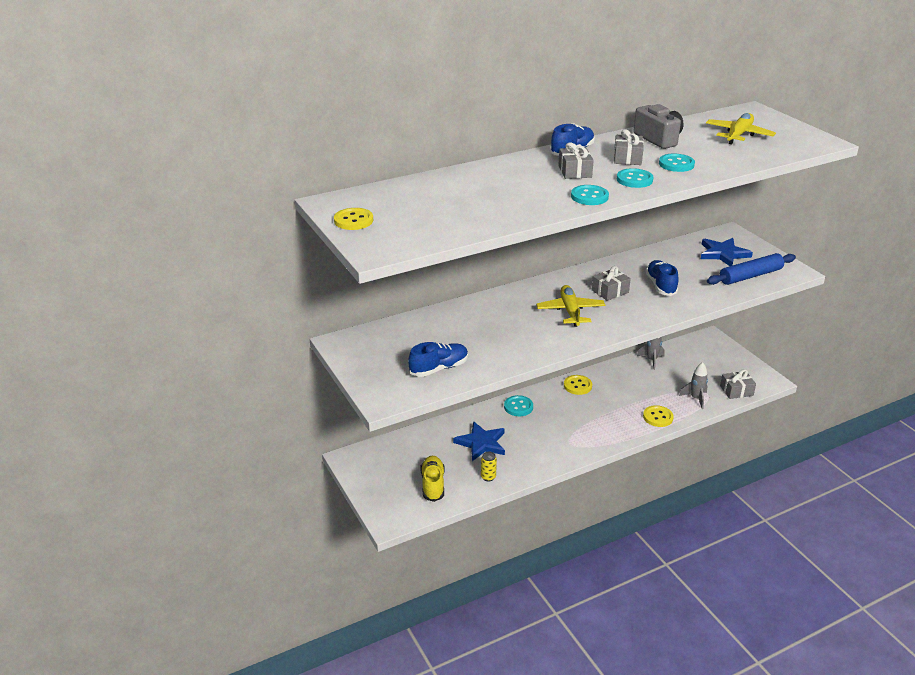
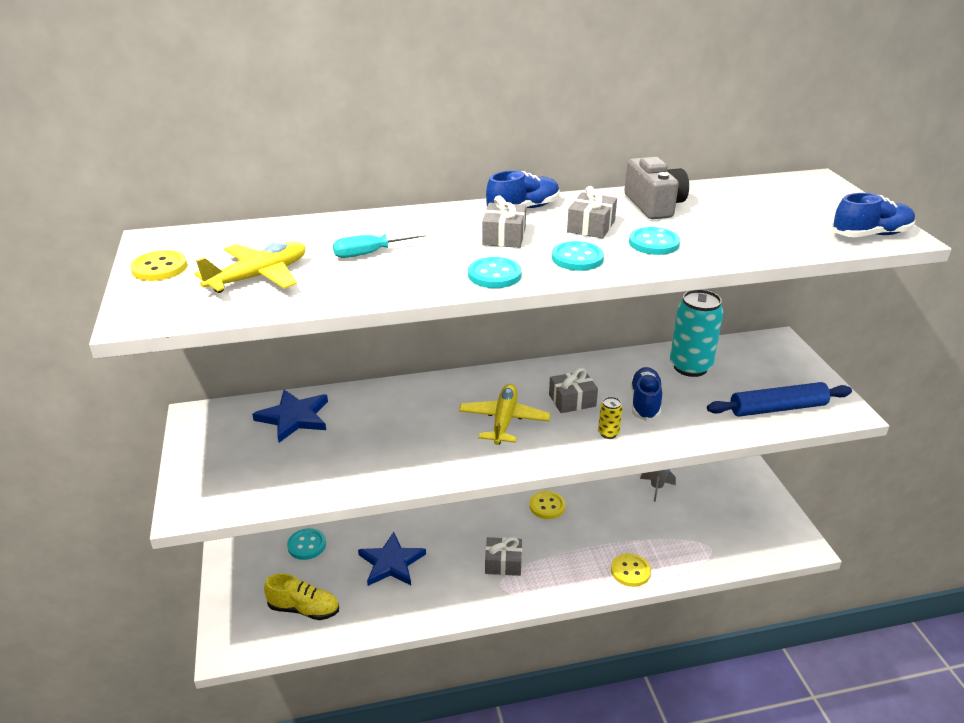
camera: 15 degrees right, 0 degrees up
blue shoe [408,342,468,377] -> blue shoe moved to [832,193,915,237]
yellow shoe [421,456,445,502] -> yellow shoe turned 90 degrees clockwise [264,573,339,620]
yellow can [481,452,497,482] -> yellow can moved to [598,397,622,439]
turquoise button [504,395,533,416] -> turquoise button moved to [287,528,326,560]
grey rocket [679,362,708,409] -> none
blue star [701,238,753,266] -> blue star moved to [252,390,328,443]
yellow plane [706,113,776,144] -> yellow plane moved to [194,242,306,293]
grey gift [720,369,756,399] -> grey gift moved to [485,537,522,576]
none -> turquoise screwdriver [333,233,427,258]
none -> turquoise can [670,290,723,377]

